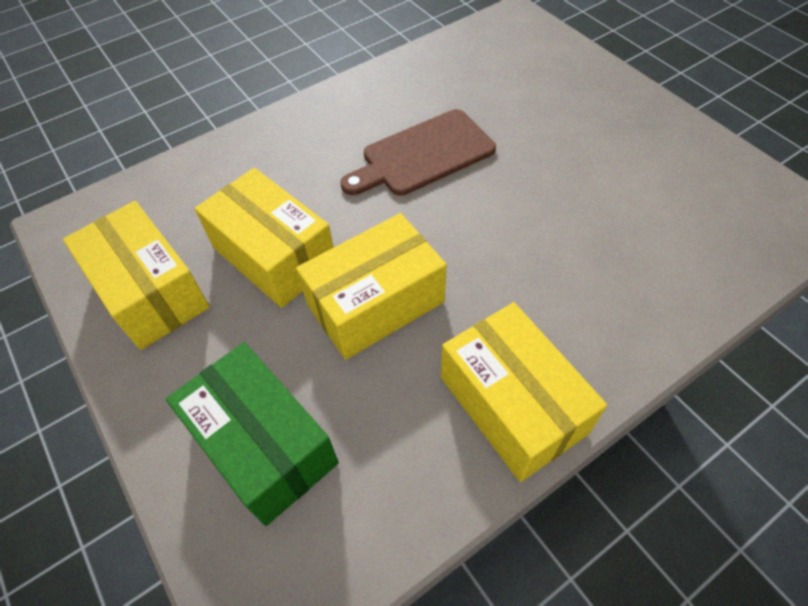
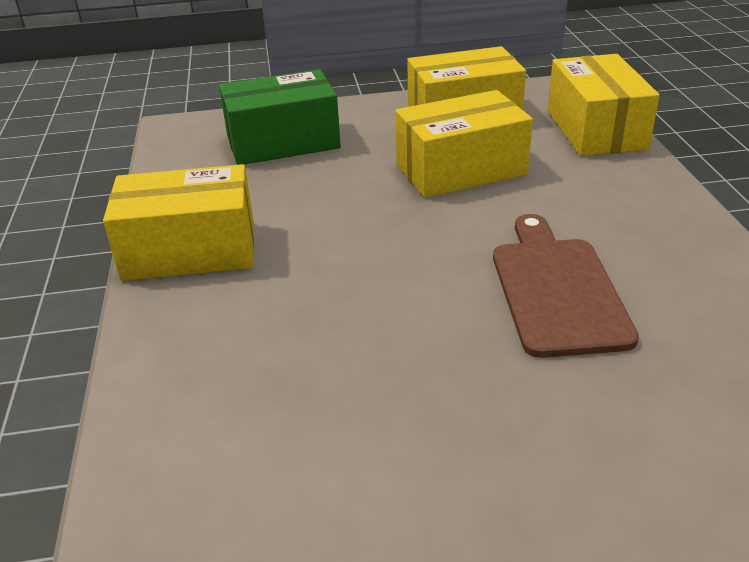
camera: 115 degrees right, 20 degrees down
yellow box [296,213,447,360] -> yellow box moved to [548,54,660,156]

